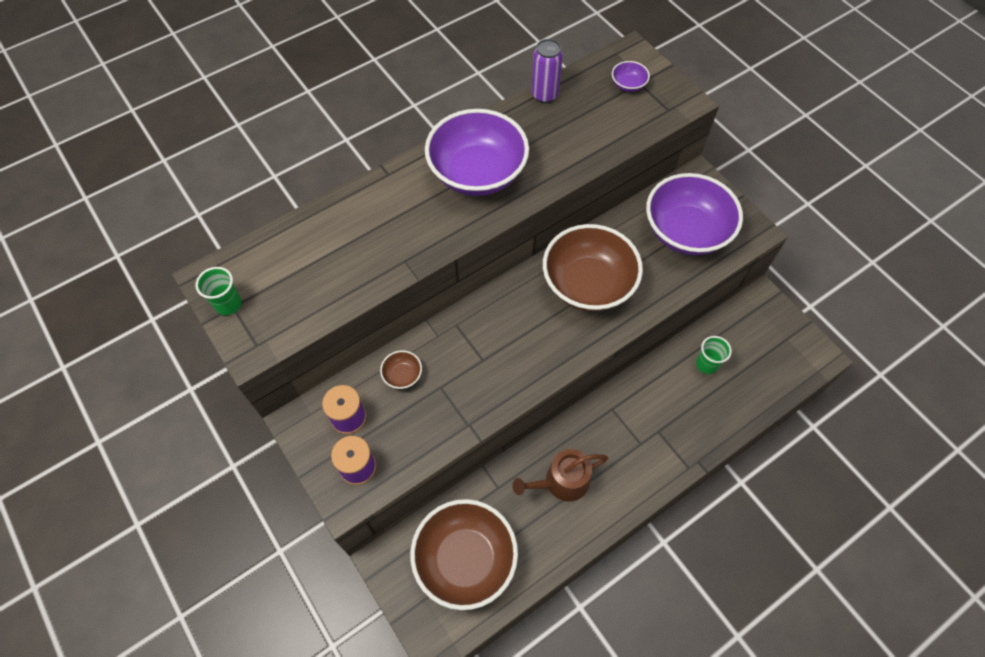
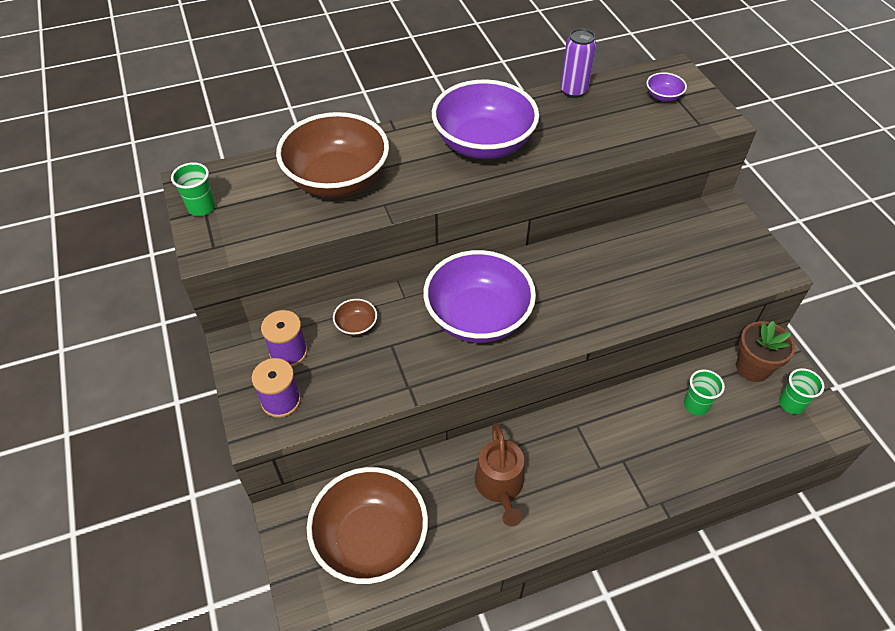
camera: 15 degrees right, 10 degrees down
brown watering can [512,449,608,501] -> brown watering can turned 90 degrees counterclockwise [475,423,524,527]
brown bowl [543,224,643,312] -> brown bowl moved to [276,112,389,197]
purple bowl [646,173,743,255] -> purple bowl moved to [423,250,536,343]
none -> brown flower pot [736,321,795,382]
none -> green cup [779,368,824,414]

